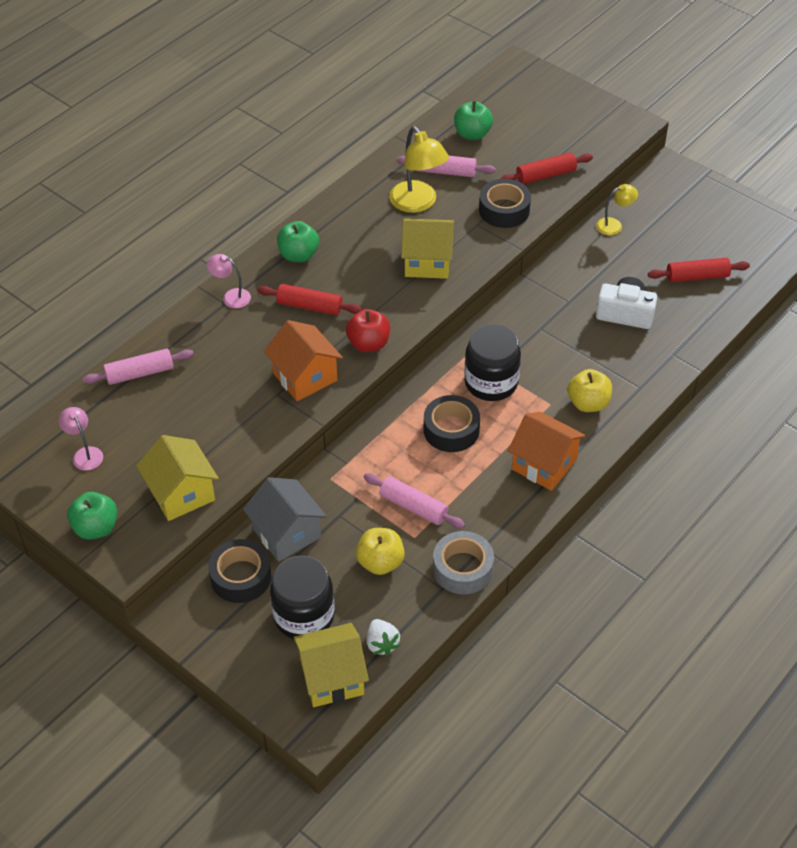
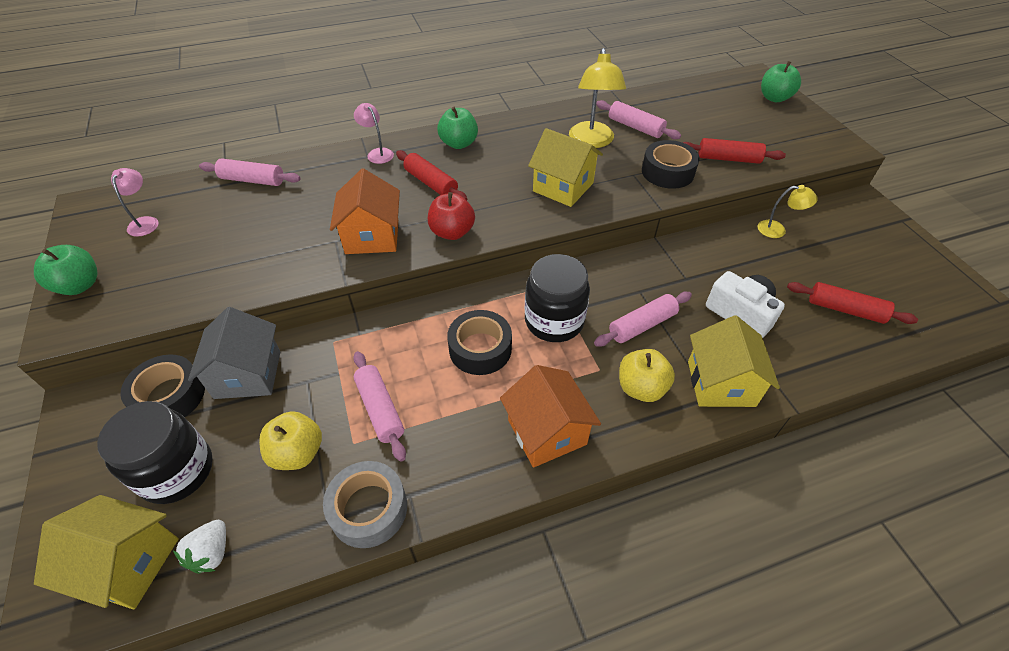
camera: 30 degrees right, 0 degrees up
yellow house [136,435,219,521] -> yellow house moved to [688,315,780,407]
green apple [454,101,493,140] -> green apple moved to [761,61,801,102]
none -> pink rolling pin [594,292,692,347]

